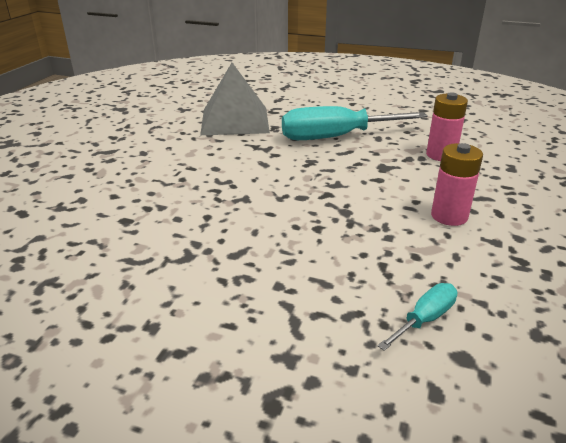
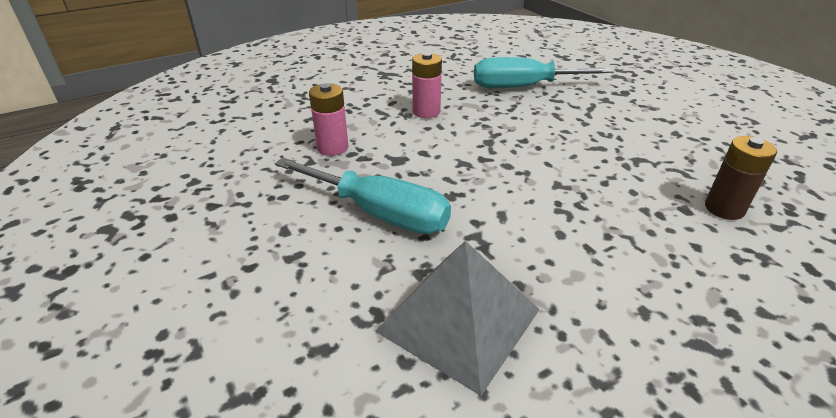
camera: 140 degrees left, 5 degrees up
turquoise screwdriver [377,283,457,351] -> turquoise screwdriver [474,57,614,88], size x2.15
none -> brown battery [705,136,777,220]

